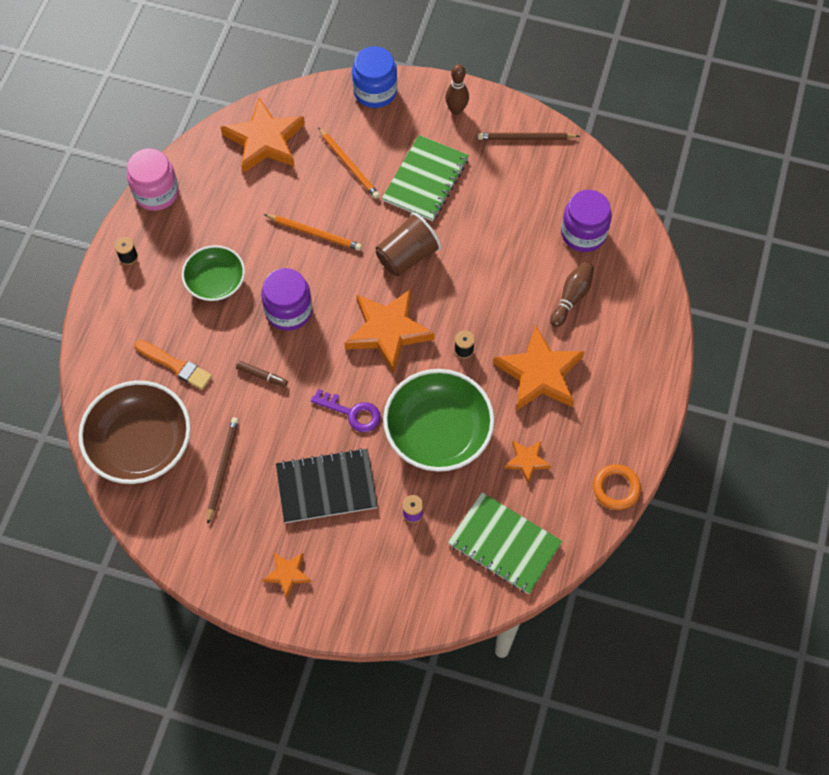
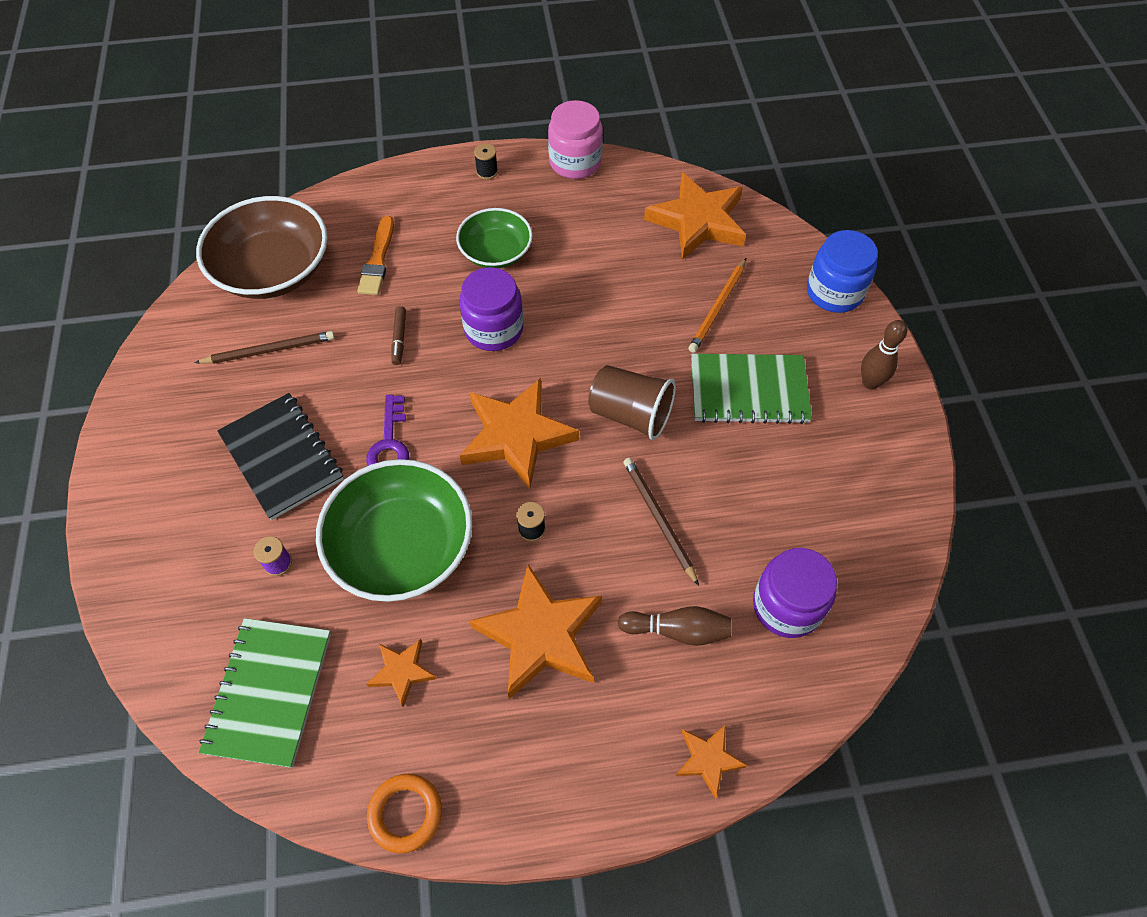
camera: 65 degrees right, 5 degrees down
orange star [263,552,311,599] -> orange star moved to [676,725,748,799]
orange pencil [264,214,362,251] -> none
brown pencil [478,133,580,140] -> brown pencil moved to [623,458,699,586]

